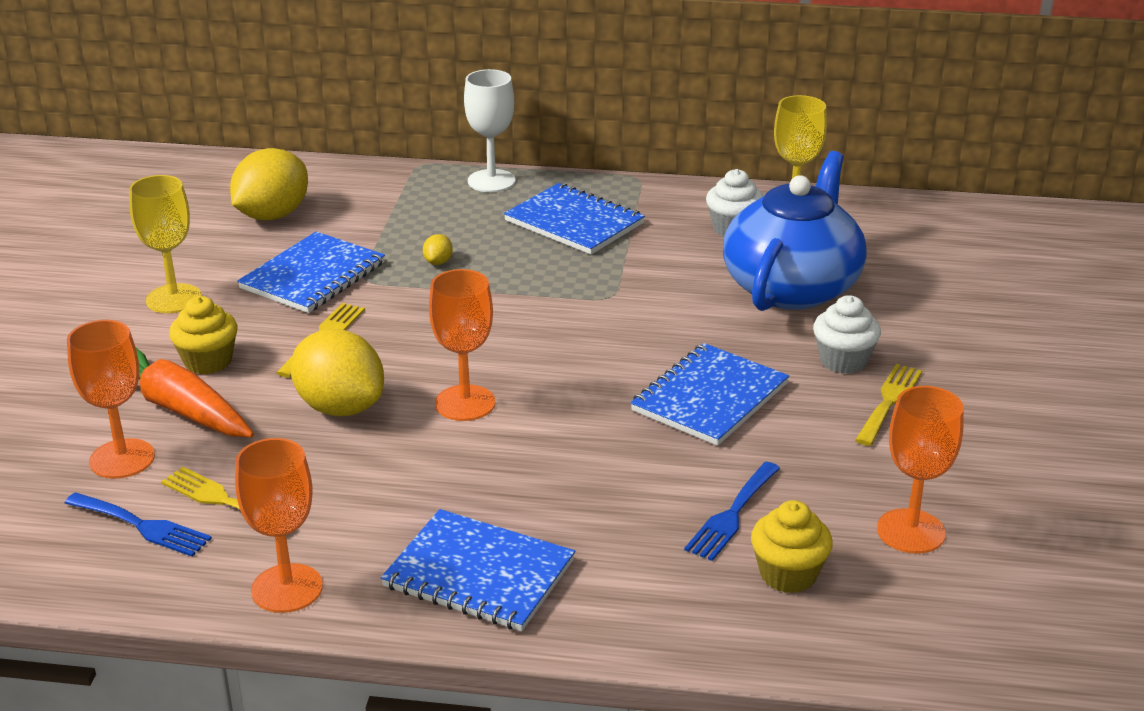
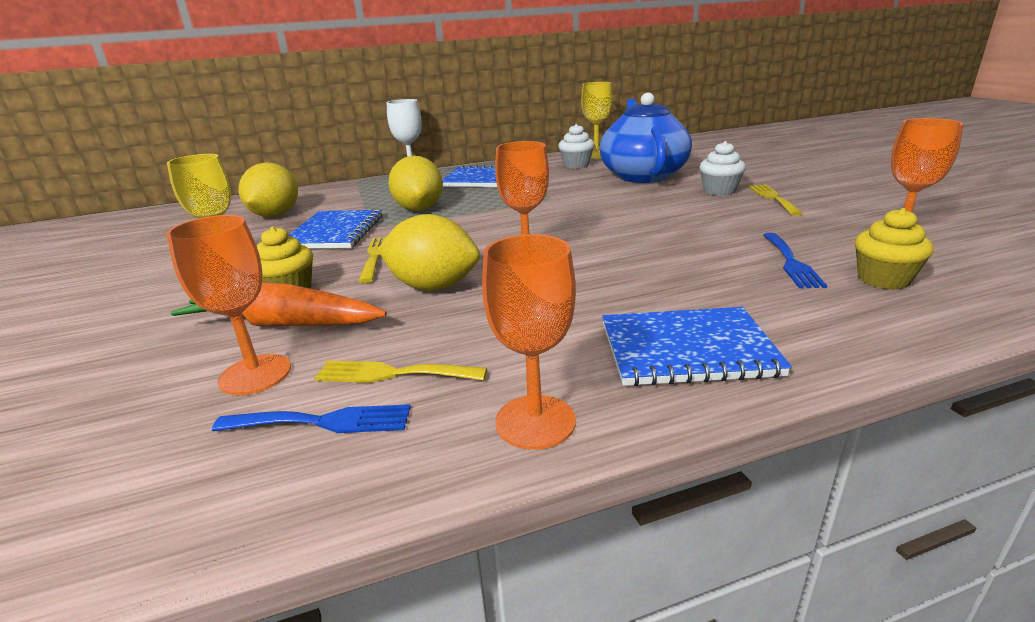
camera: 25 degrees left, 5 degrees down
yellow lemon [423,234,453,265] -> yellow lemon [388,156,443,211], size x2.47
blue notebook [630,343,789,446] -> none

